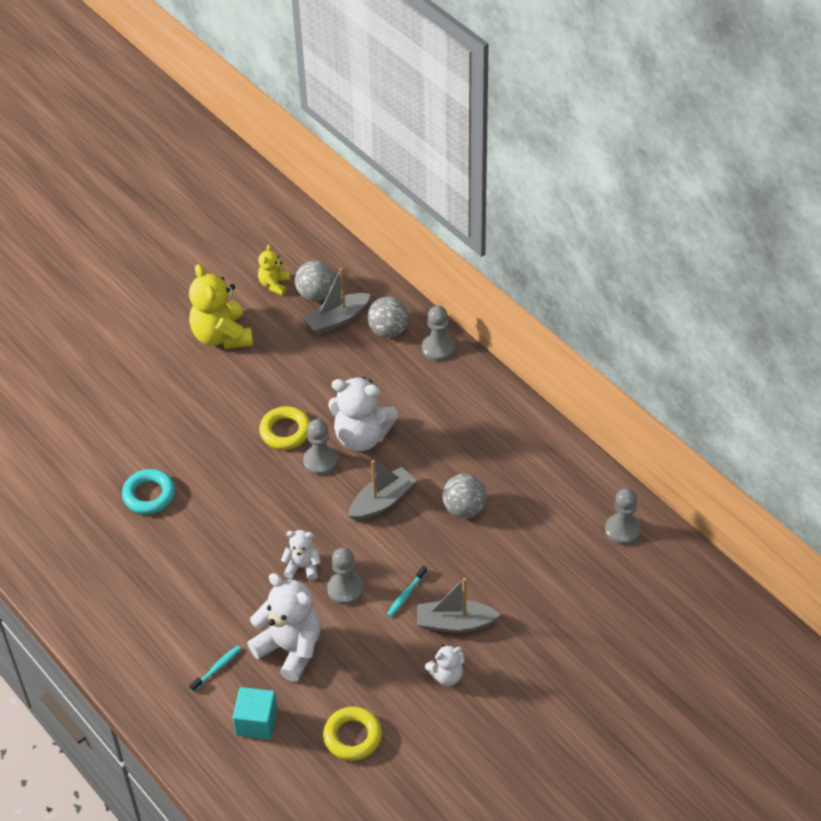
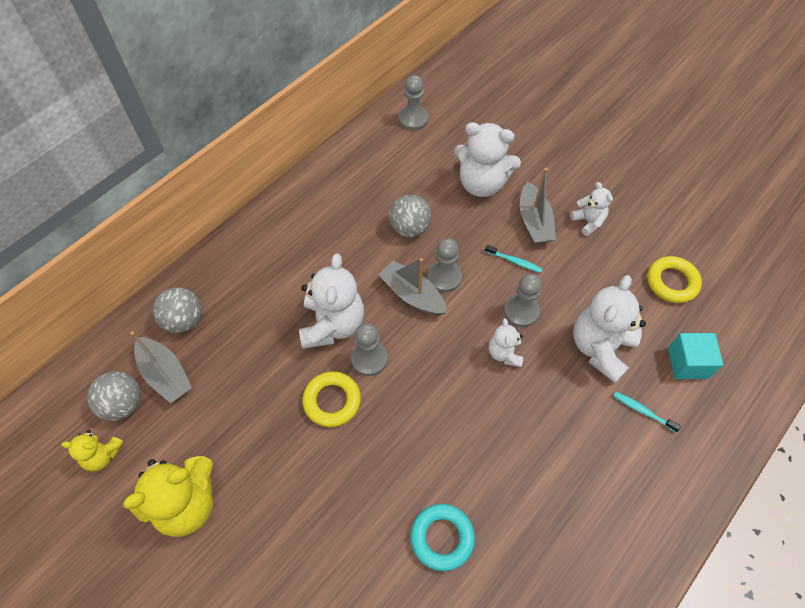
camera: 100 degrees left, 10 degrees up
grey pawn [422,306,455,361] -> grey pawn moved to [428,238,462,293]
none -> white teddy bear [454,122,521,197]

